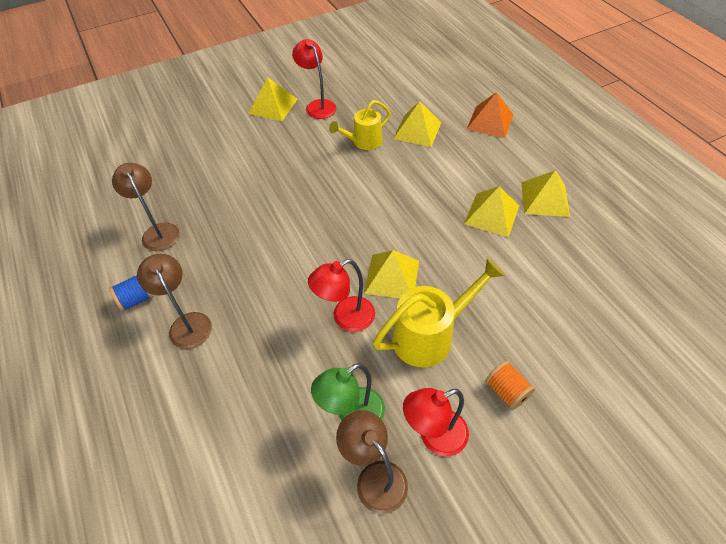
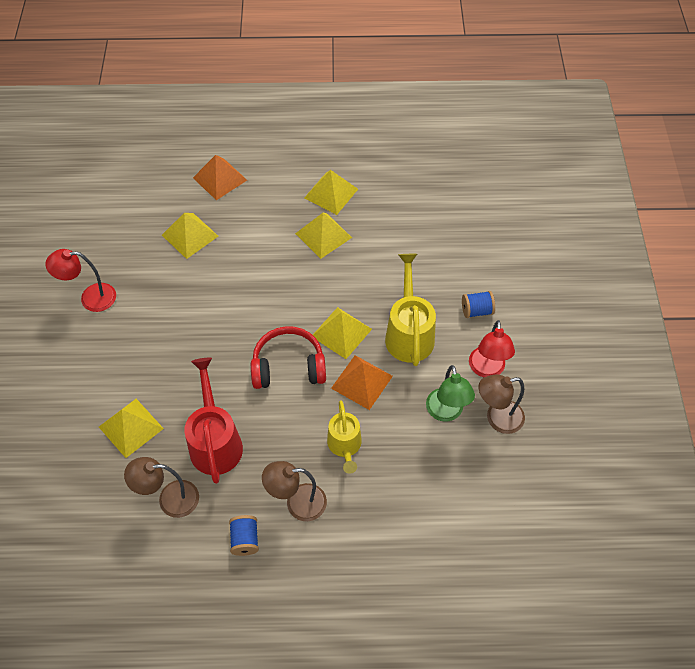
camera: 65 degrees left, 5 degrees up
yellow pyramid [248,78,297,121] -> yellow pyramid moved to [99,399,164,458]
red lamp [308,259,375,332] -> orange pyramid [331,355,393,410]
yellow watering can [329,100,391,150] -> yellow watering can moved to [327,401,362,474]
orange spool [485,361,535,410] -> blue spool [462,291,495,318]
none -> red watering can [184,358,243,484]
none -> red headphones [251,326,326,389]

